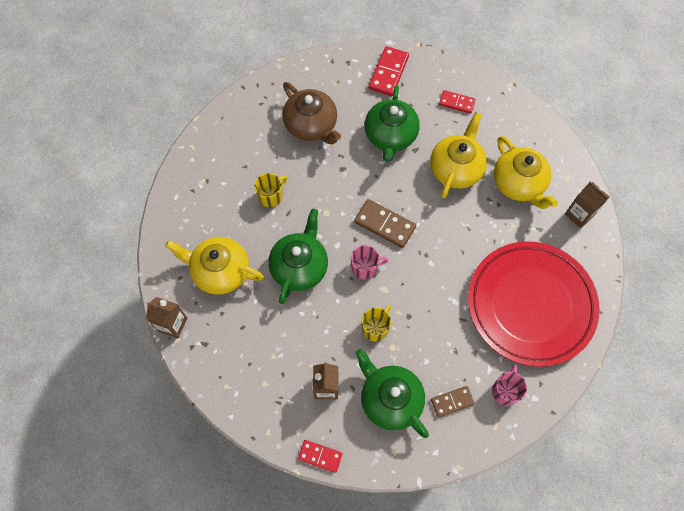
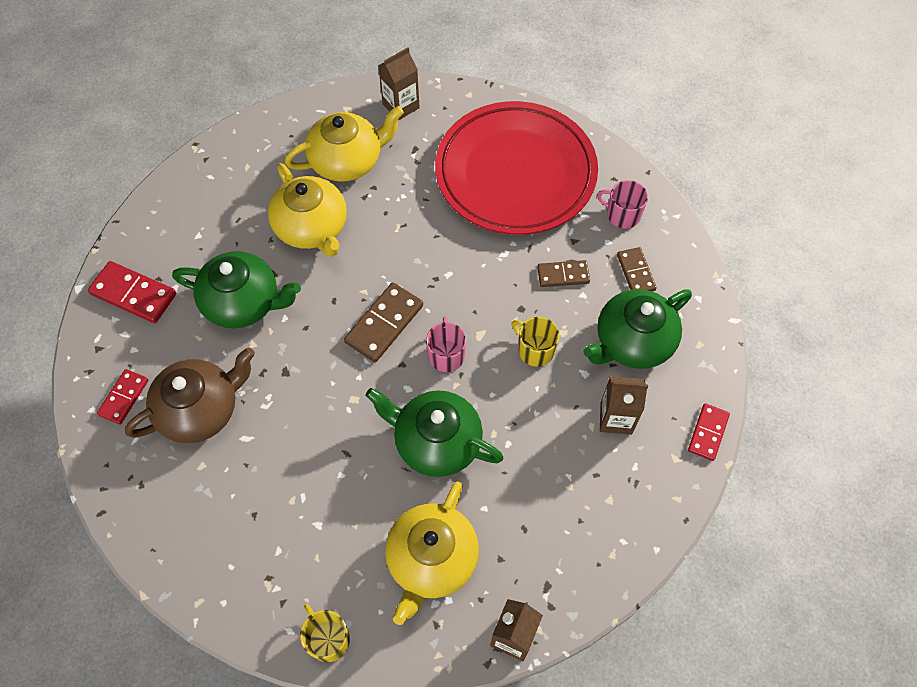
camera: 85 degrees left, 5 degrees down
yellow mug [254,173,287,207] -> yellow mug moved to [300,604,350,662]
yellow teapot [430,112,487,198] -> yellow teapot turned 150 degrees counterclockwise [268,163,347,257]
red domino [439,90,476,114] -> red domino moved to [97,369,148,425]
none -> brown domino [537,260,590,287]

